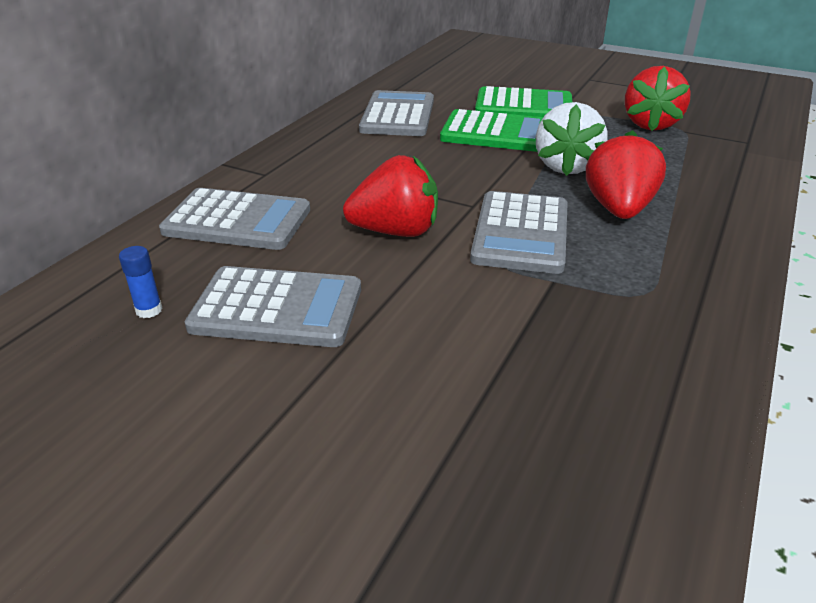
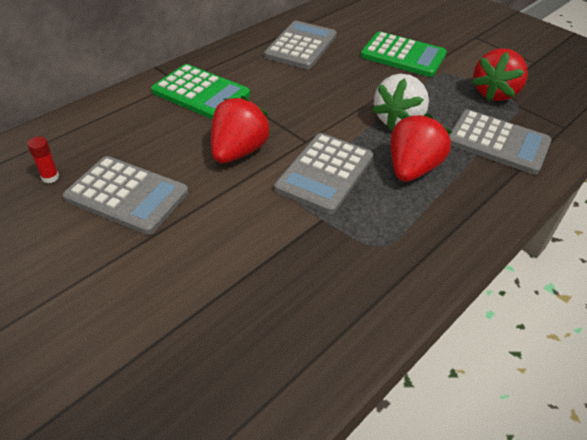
camera: 15 degrees right, 10 degrees up
blue glue stick [119,246,163,318] -> red glue stick [27,137,59,183]
grey calculator [159,188,310,250] -> grey calculator moved to [449,109,552,175]
red strawberry [343,155,438,237] -> red strawberry turned 75 degrees counterclockwise [211,96,271,163]
green calculator [440,109,543,152] -> green calculator moved to [151,64,250,119]

